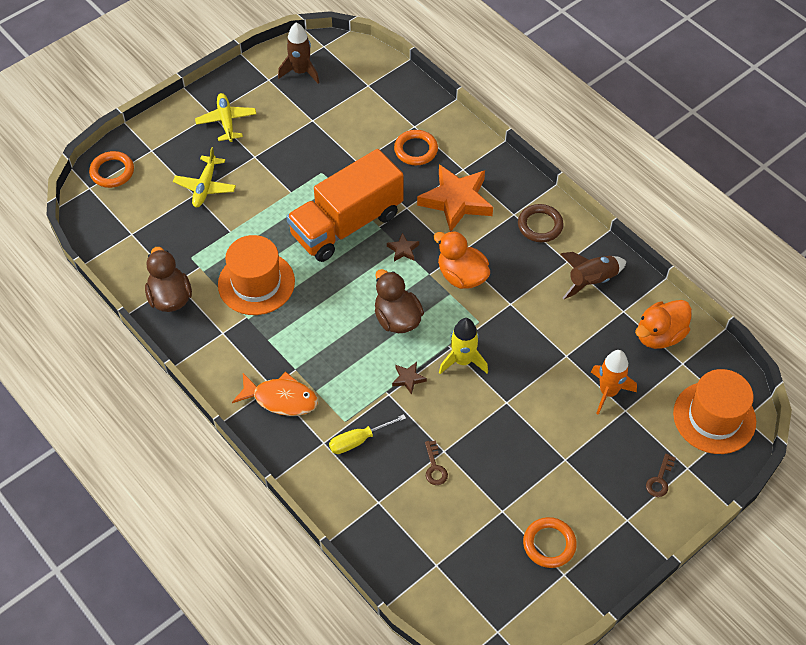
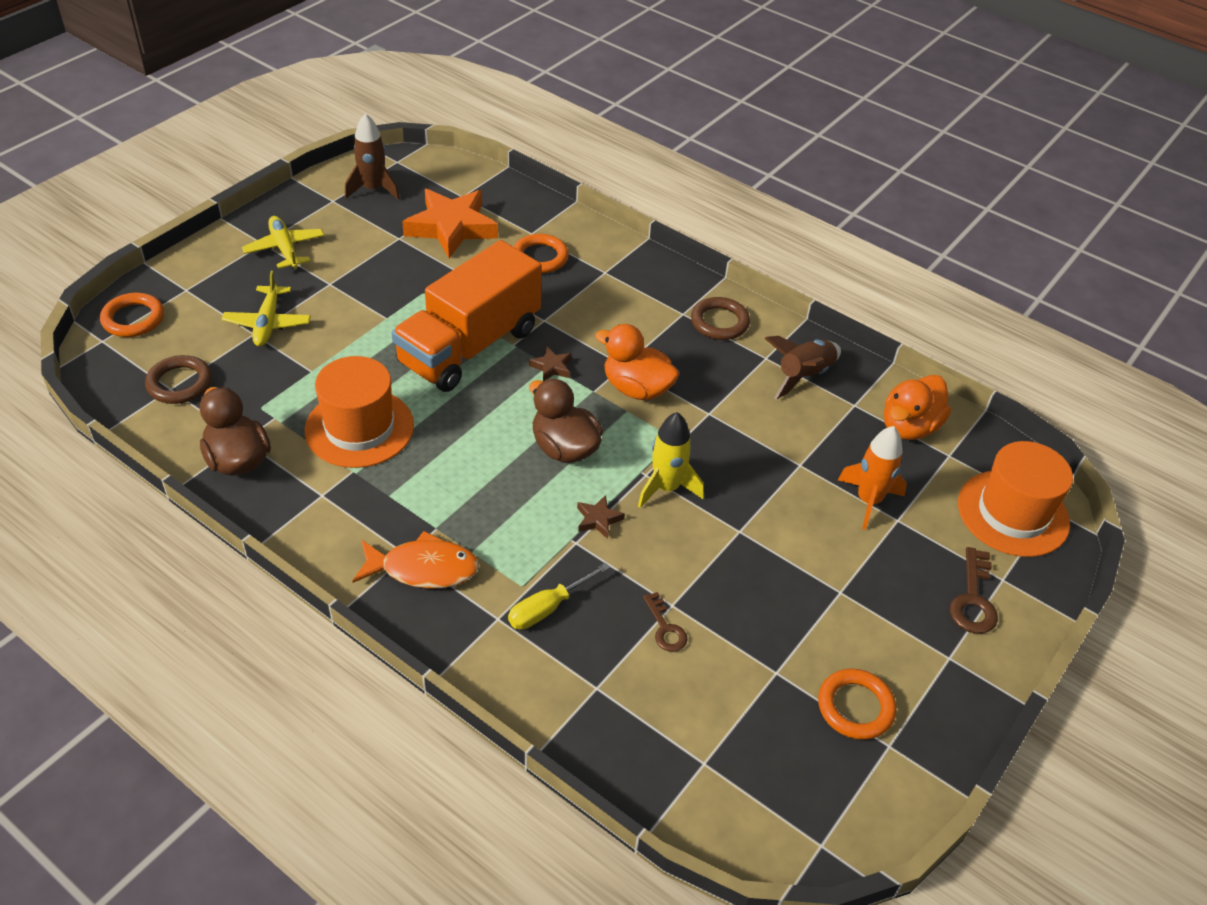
camera: 15 degrees left, 10 degrees down
orange star [417,164,493,231] -> orange star moved to [402,189,498,258]
brown key [646,453,676,497] -> brown key [950,547,998,634], size x1.52
none -> brown ring [145,355,212,404]

